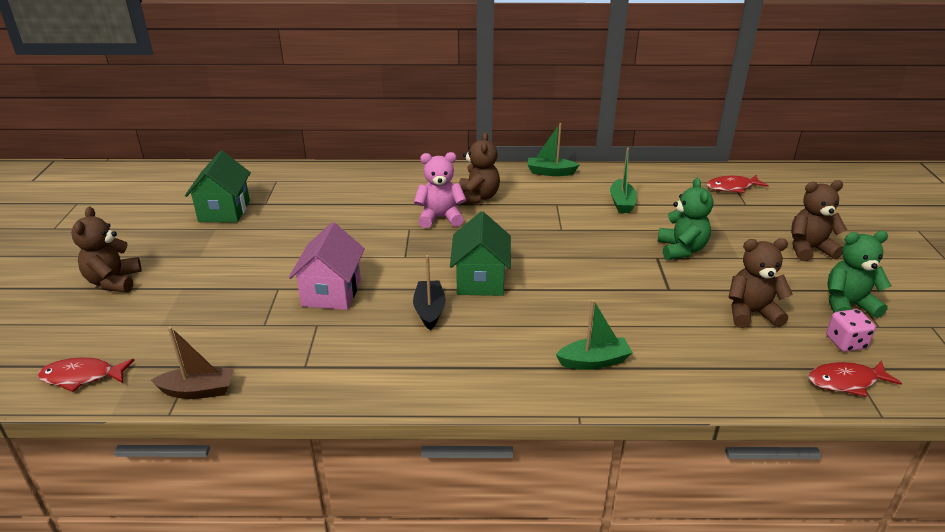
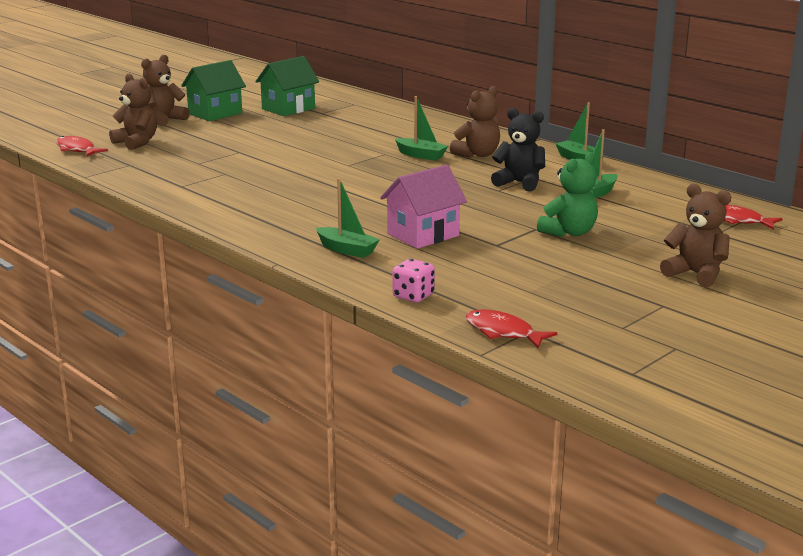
camera: 45 degrees right, 10 degrees down
brown boat [151,327,234,399] -> none
pink house [289,222,365,310] -> pink house moved to [380,165,467,249]
black boat [413,255,446,330] -> none
pink teddy bear [414,152,466,228] -> green boat [395,96,448,161]
green house [450,211,511,296] -> green house moved to [181,60,246,121]
brown teddy bear [729,238,793,328] -> brown teddy bear moved to [109,74,157,150]
pink dice [826,309,876,352] -> pink dice moved to [392,259,435,303]
green teddy bear [827,231,891,318] -> none
none -> black teddy bear [491,108,545,192]

